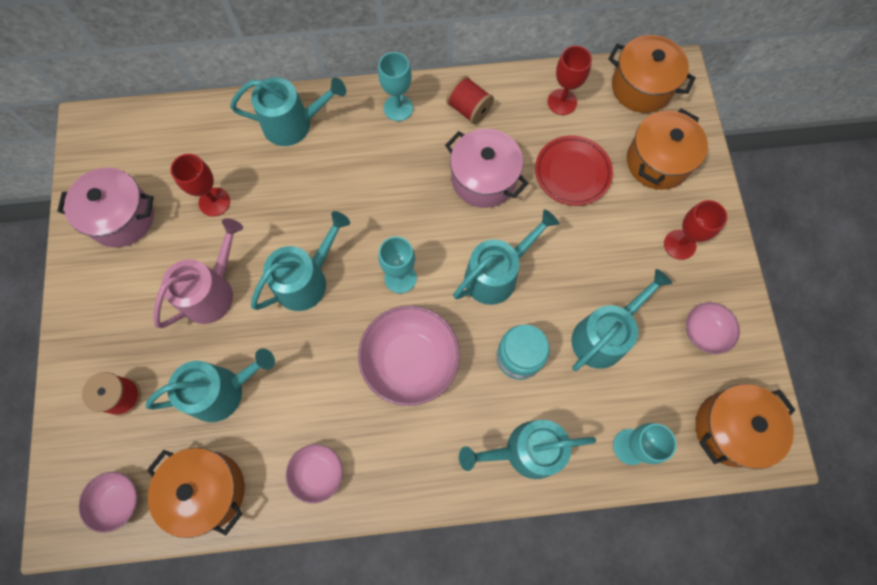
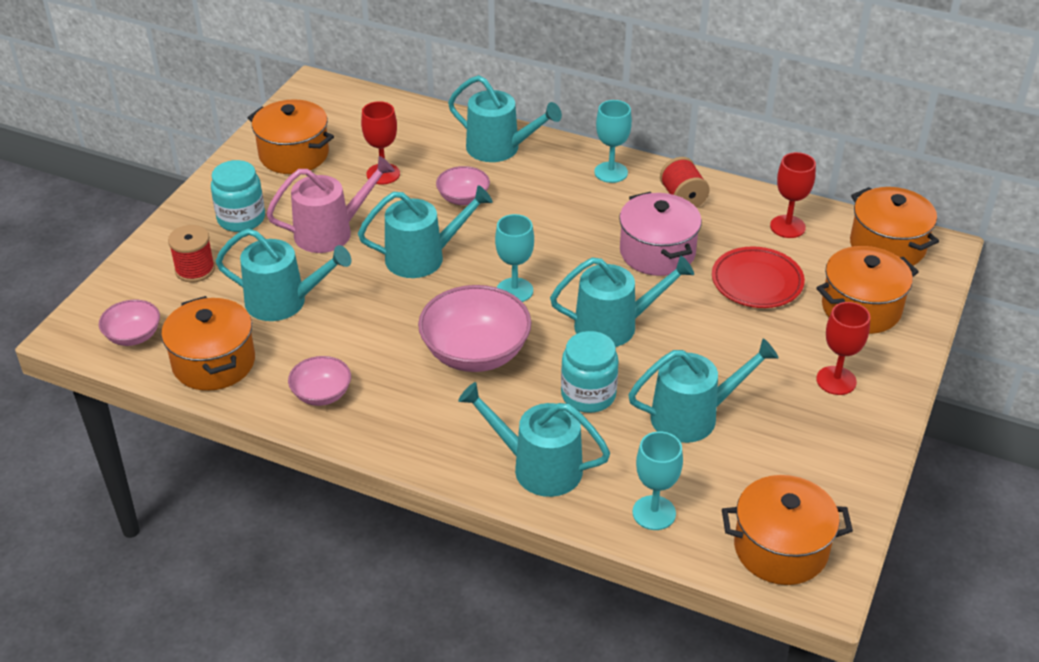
camera: 30 degrees right, 30 degrees down
pink pot [57,168,154,247] -> orange pot [248,99,334,174]
pink bowl [686,302,740,354] -> pink bowl moved to [436,166,490,205]
none -> turquoise jar [211,160,265,232]

